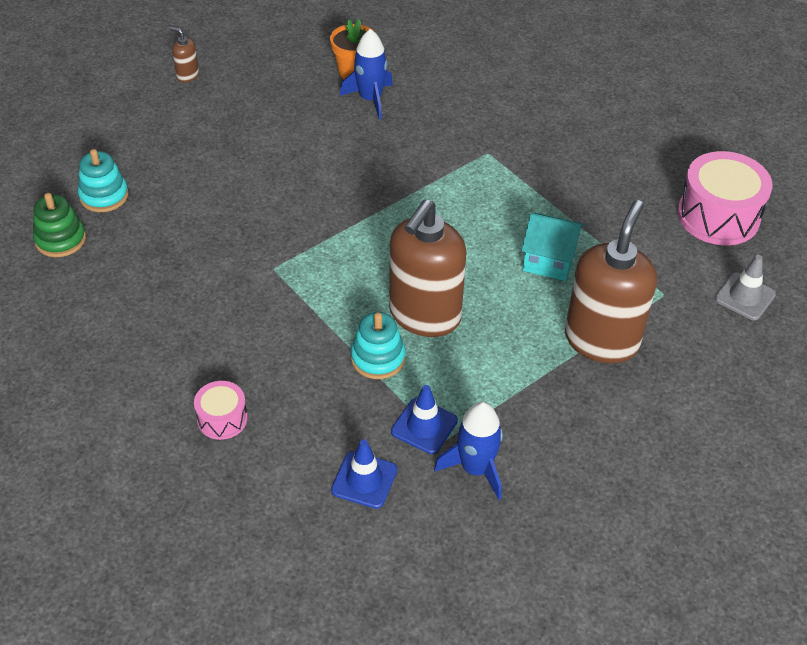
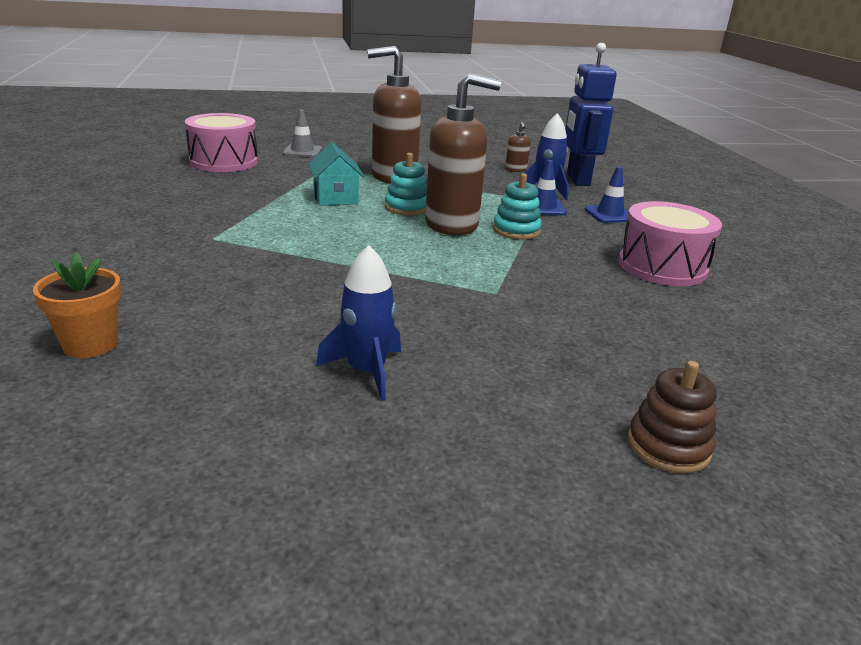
camera: 125 degrees left, 20 degrees down
green stacking toy [33,193,86,257] -> brown stacking toy [627,361,717,474]
turquoise stacking toy [78,149,129,212] -> turquoise stacking toy moved to [385,153,427,215]
brown soap dispenser [169,27,199,83] -> brown soap dispenser moved to [505,122,531,172]
pink drum [194,381,248,440] -> pink drum [618,201,722,286], size x1.91
blue rocket [340,29,393,119] -> blue rocket moved to [316,245,401,401]
none -> blue robot [565,43,617,186]

